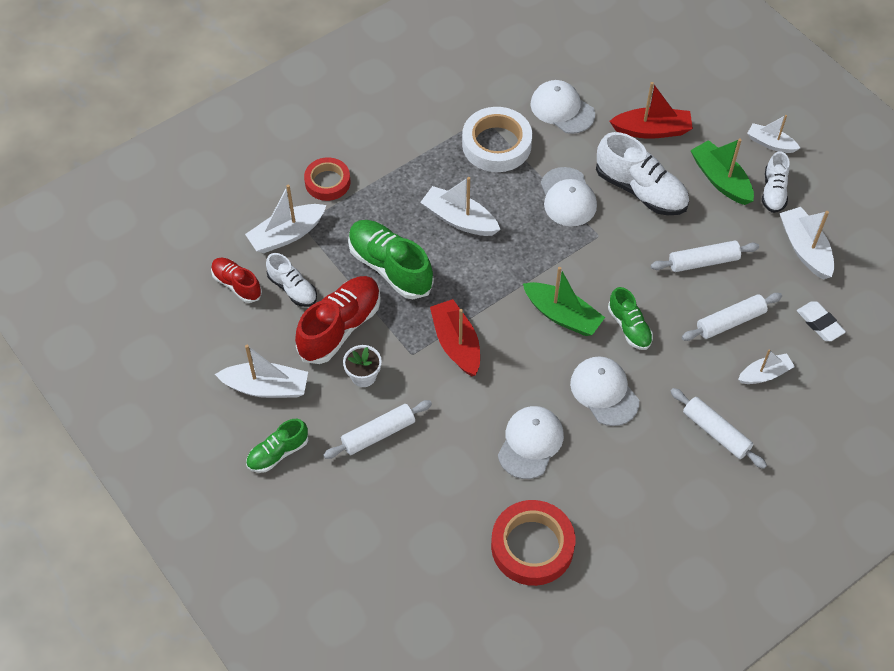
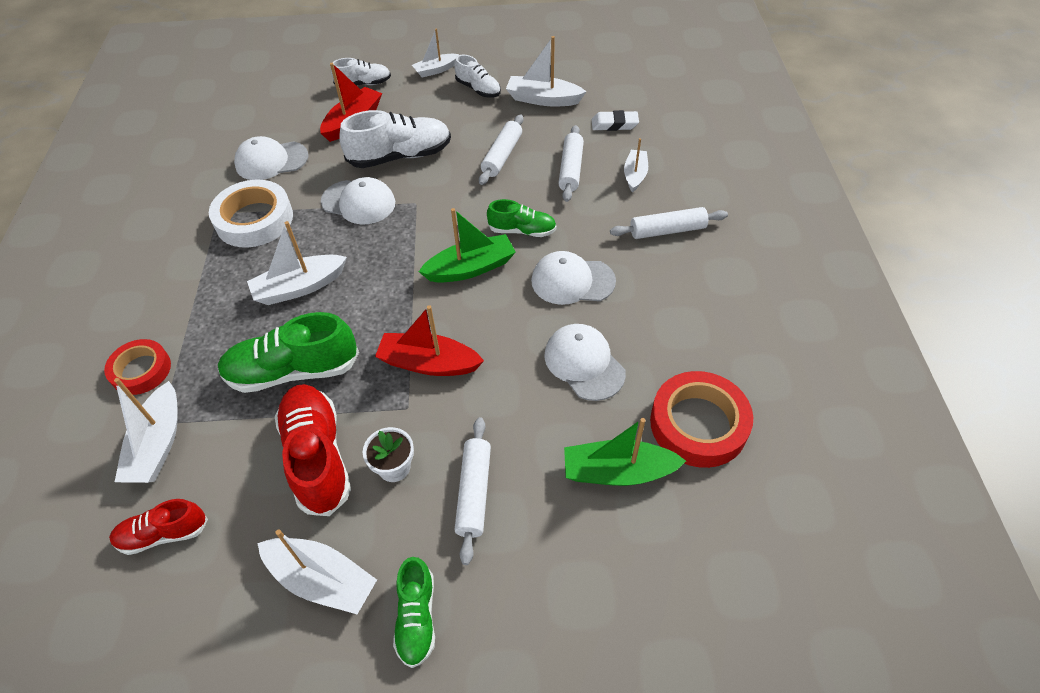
camera: 55 degrees left, 5 degrees down
white boat [215,345,308,398] -> white boat turned 75 degrees clockwise [257,529,377,614]
white shoe [266,253,317,307] -> white shoe moved to [331,58,391,85]
green boat [690,139,754,205] -> green boat moved to [564,418,686,486]

